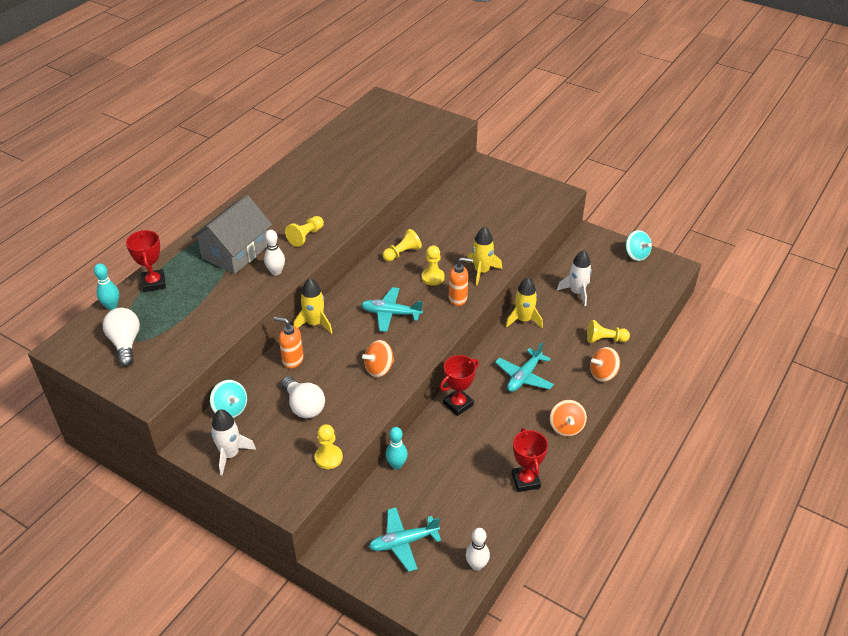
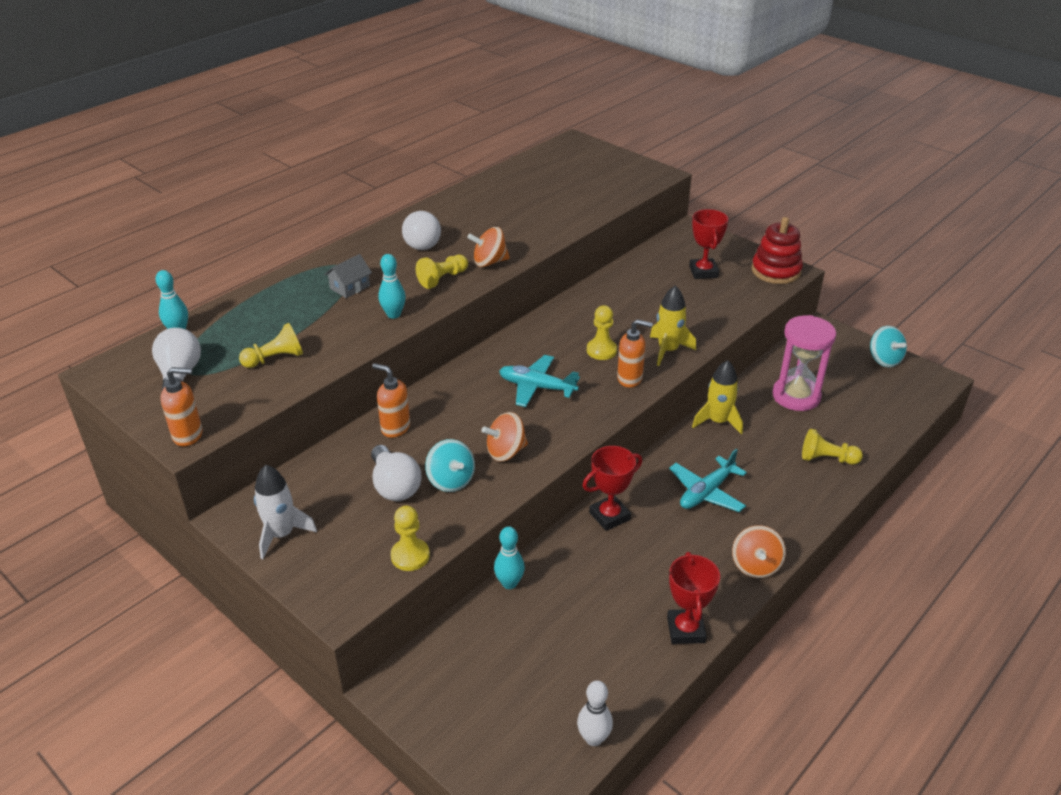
camera: 10 degrees right, 5 degrees down
red trophy [126,230,166,292] -> red trophy moved to [689,209,729,279]
grey house [191,195,272,274] -> grey house [324,254,372,298], size x0.46
turquoise spinning top [210,380,247,418] -> turquoise spinning top moved to [425,439,475,492]
white bowling pin [264,230,285,276] -> turquoise bowling pin [378,254,406,319]
yellow rocket [293,278,332,334] -> none
turquoise plane [369,507,441,572] -> none
yellow pawn [383,229,422,262] -> yellow pawn moved to [239,323,303,368]
white rocket [557,250,592,306] -> pink hourglass [772,315,836,411]
orange spinning top [590,347,620,382] -> orange spinning top moved to [467,227,510,267]
none -> orange soap dispenser [160,367,203,446]
none -> white light bulb [402,211,441,250]
none -> red stacking toy [752,217,803,284]

